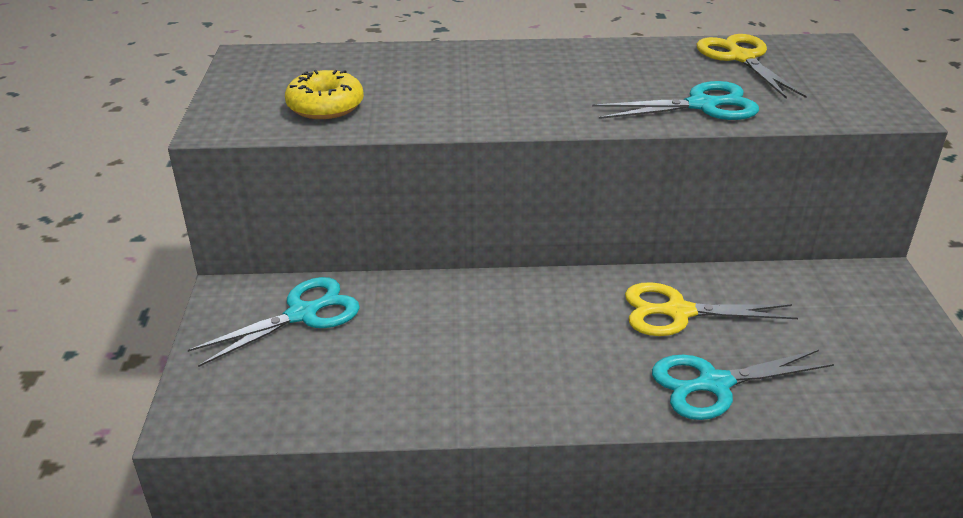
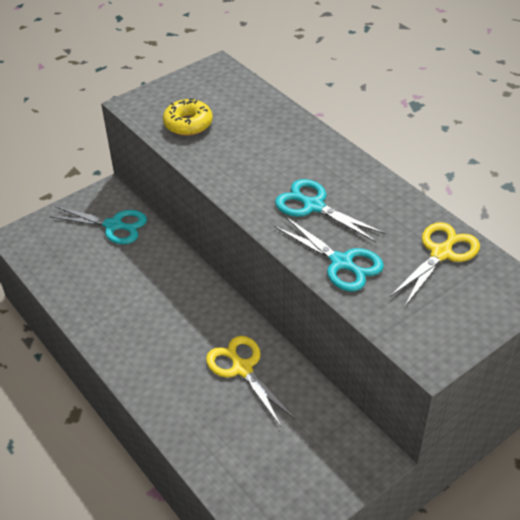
camera: 55 degrees right, 10 degrees up
turquoise scissors [652,350,834,420] -> turquoise scissors moved to [275,179,385,242]

